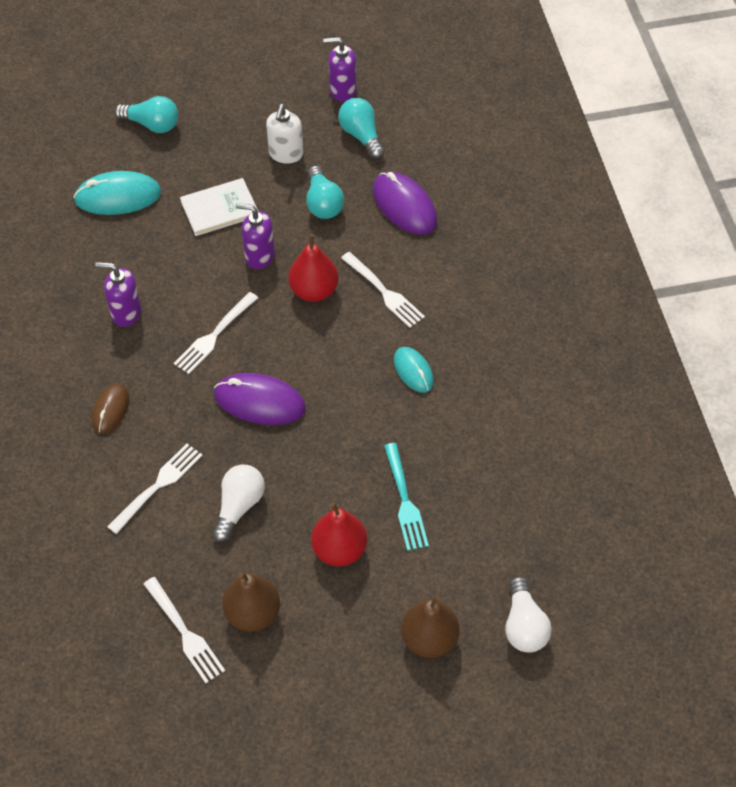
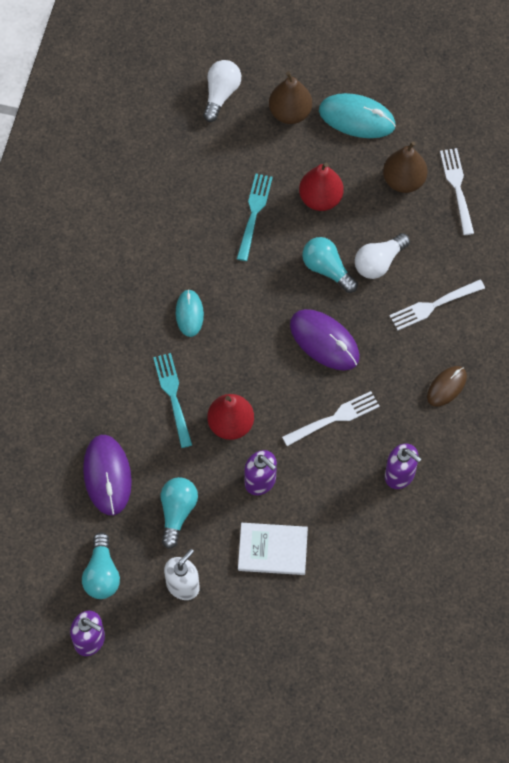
camera: 155 degrees left, 10 degrees up
turquoise mouse [73,171,161,215] -> turquoise mouse moved to [319,93,396,138]
turquoise light bulb [114,96,178,133] -> turquoise light bulb moved to [302,237,358,293]
white fork [341,252,425,328] -> turquoise fork [153,353,192,448]

